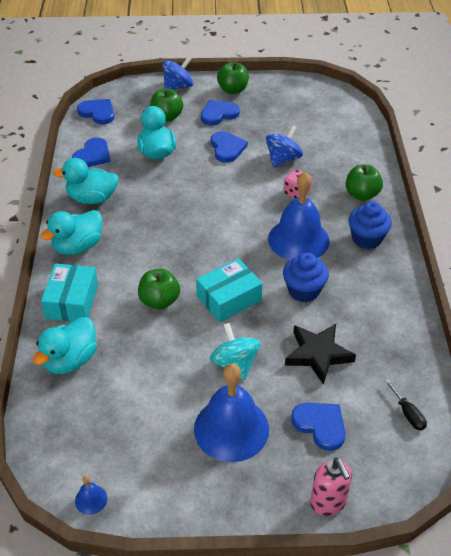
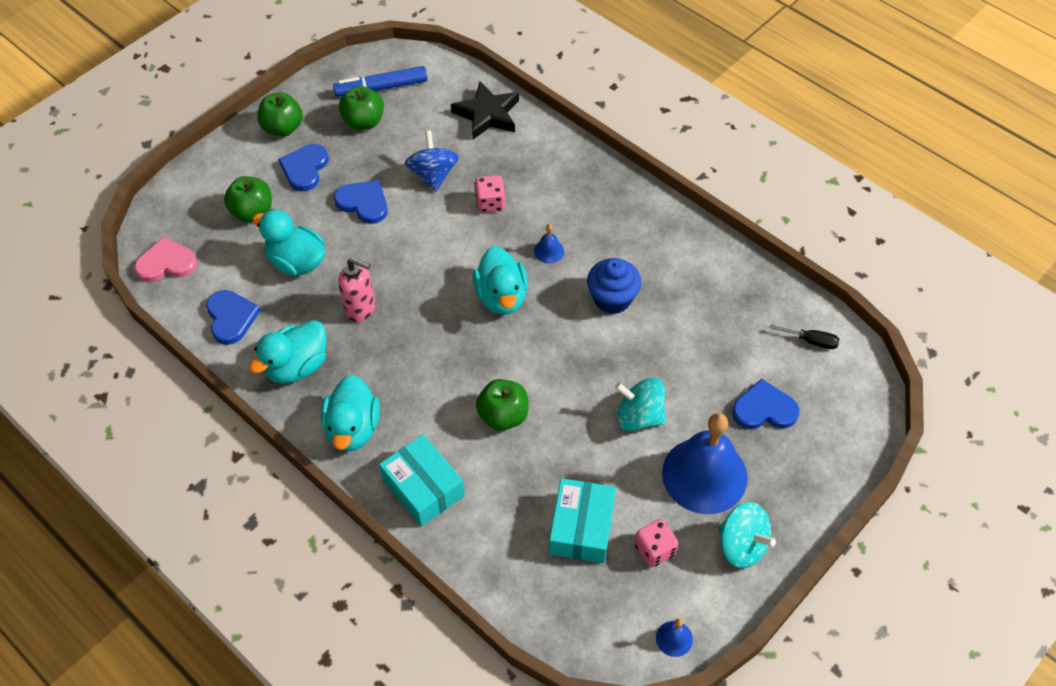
camera: 45 degrees left, 10 degrees up
turquoise duck [33,317,97,374] -> turquoise duck moved to [473,246,528,315]
blue heart [77,99,115,124] -> pink heart [134,237,198,282]
blue spinning top [162,56,193,90] -> none
turquoise box [196,258,263,322] -> turquoise box moved to [549,478,616,564]
blue bell [268,172,329,260] -> blue bell [534,224,564,263], size x0.40
black star [285,324,356,385] -> black star moved to [451,81,519,139]
pink soap dispenser [310,457,352,516] -> pink soap dispenser moved to [338,257,375,322]
green apple [345,165,383,201] -> green apple moved to [339,86,384,130]
blue cupcake [348,201,392,249] -> none
none -> blue marker [333,66,428,97]
none -> pink dice [635,519,678,568]
none -> turquoise spinning top [718,502,776,569]

